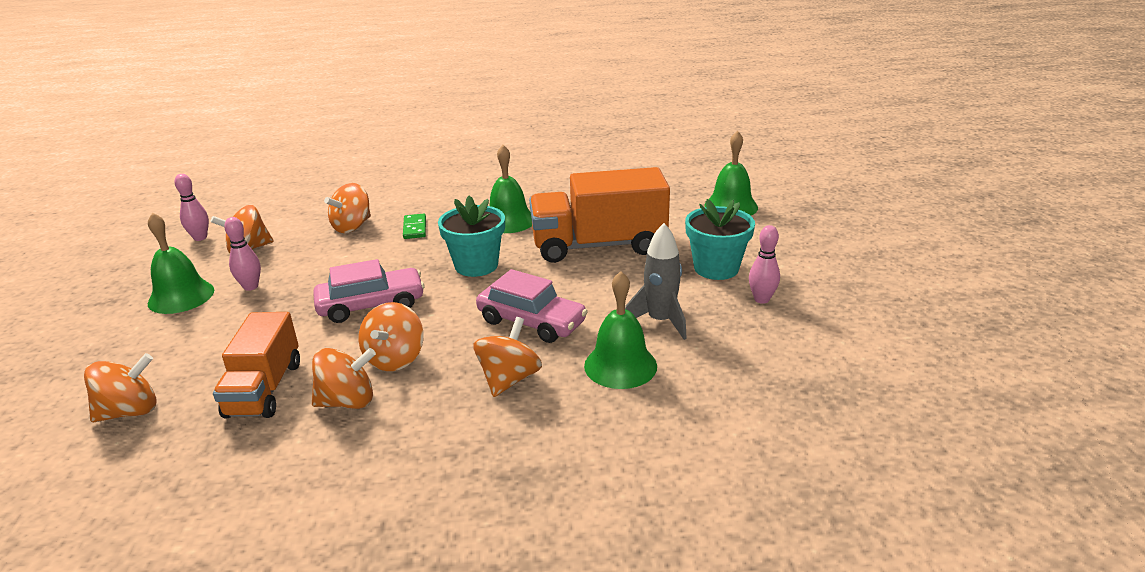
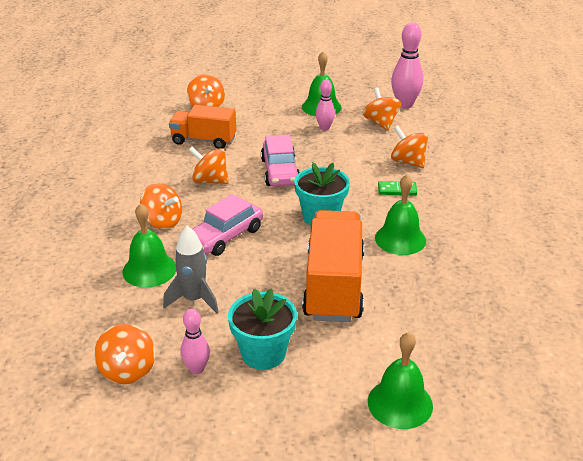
camera: 100 degrees right, 5 degrees up
pink bowling pin [174,174,209,241] -> pink bowling pin [391,23,423,109], size x1.70
orange spinning top [312,348,376,409] -> orange spinning top moved to [94,324,155,384]

